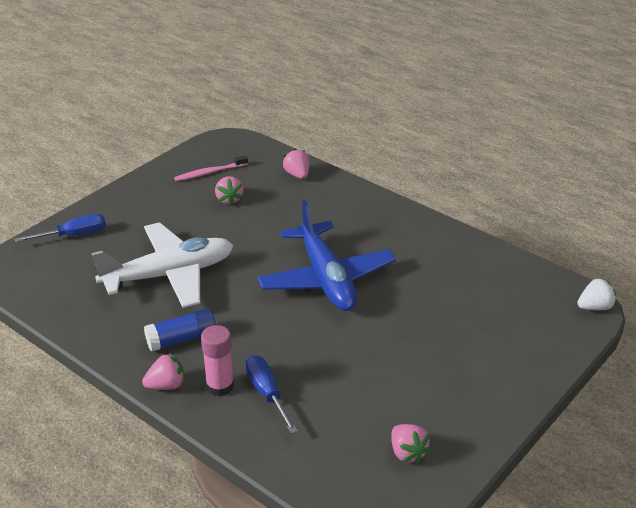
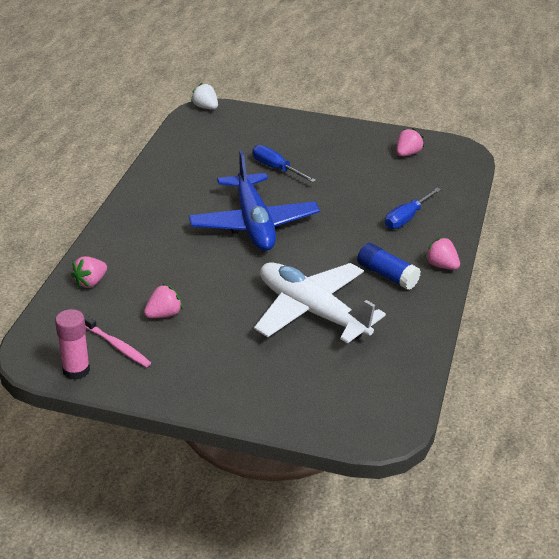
camera: 115 degrees left, 0 degrees up
blue screwdriver [15,214,106,242] -> blue screwdriver moved to [252,145,316,183]
pink glue stick [201,325,234,396] -> pink glue stick moved to [55,309,90,380]
blue plane [257,200,396,311] -> blue plane turned 120 degrees clockwise [189,151,320,251]

